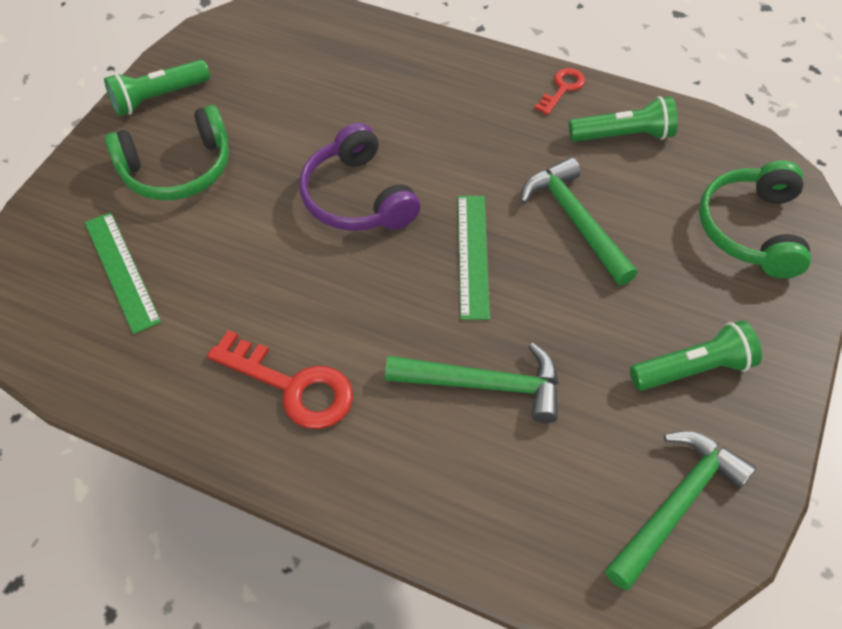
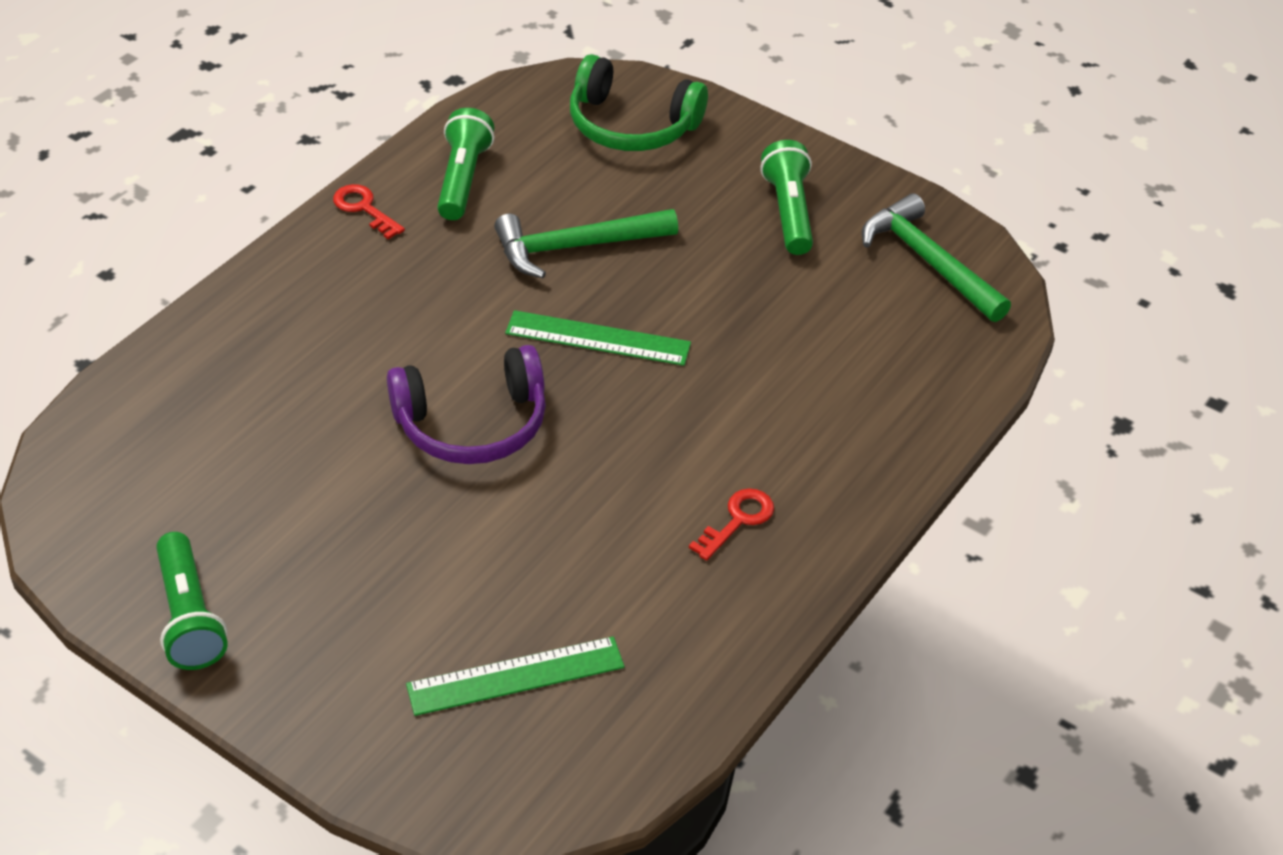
camera: 80 degrees left, 10 degrees down
green headphones [105,105,229,200] -> none
red key [207,330,353,429] -> red key [689,488,774,561], size x0.57
green hammer [385,343,559,423] -> none

